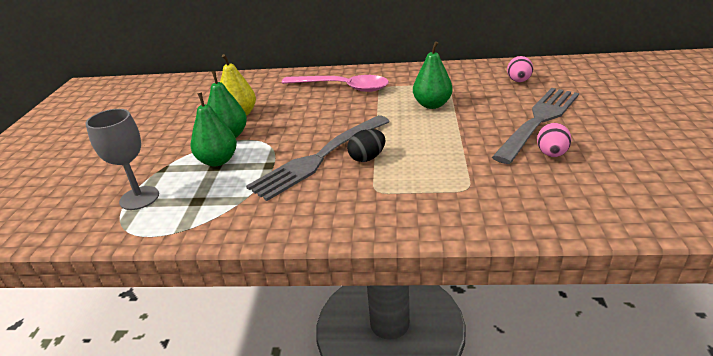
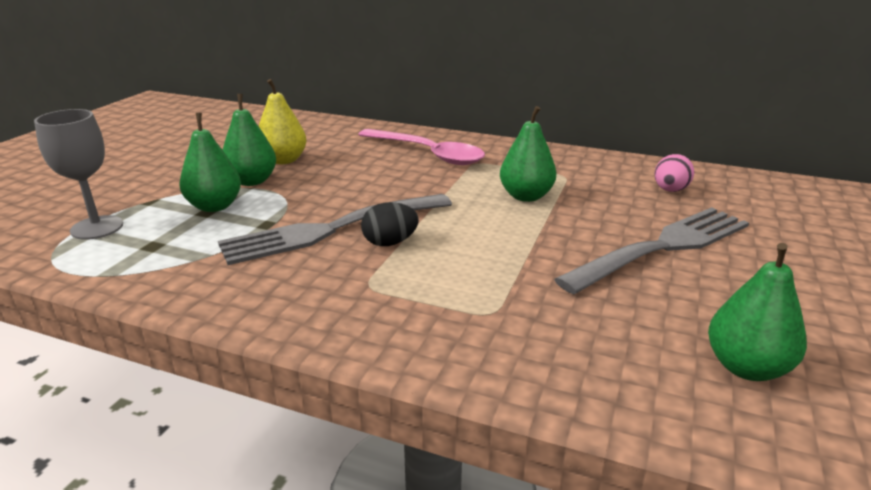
camera: 15 degrees right, 5 degrees down
pink egg [537,123,572,157] -> none
none -> green pear [708,243,807,381]

